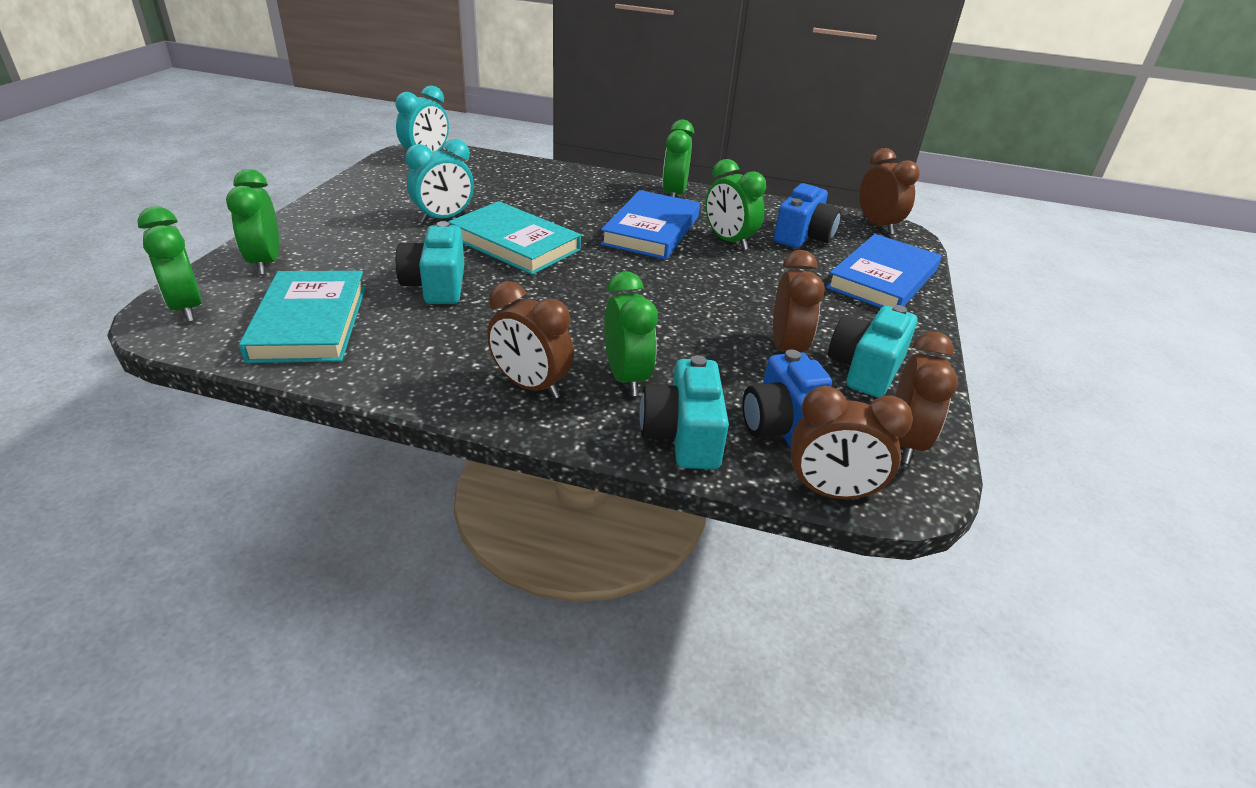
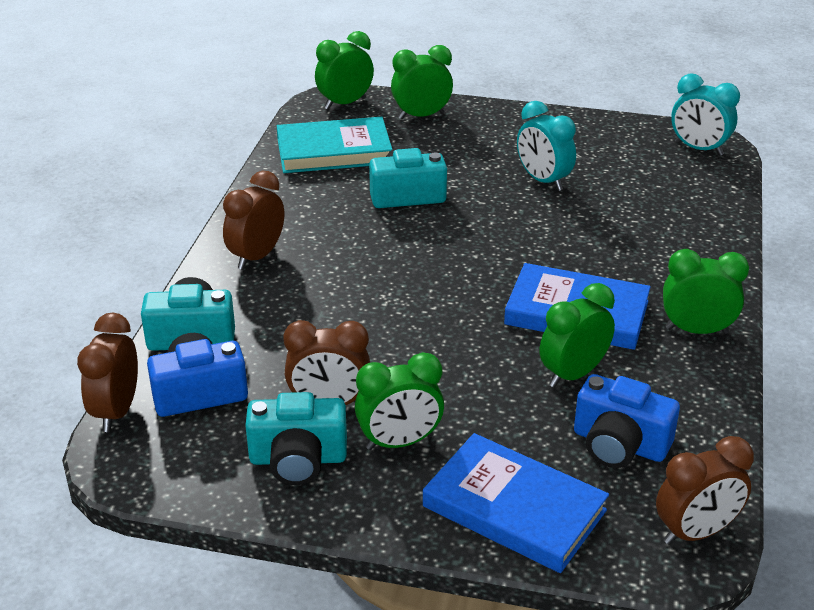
camera: 90 degrees right, 0 degrees up
turquoise book [448,201,581,275] -> none
green clock [604,271,658,396] -> green clock moved to [355,352,444,450]
turquoise camera [828,305,917,398] -> turquoise camera turned 150 degrees clockwise [245,392,347,485]
brown clock [895,332,958,464] -> none

